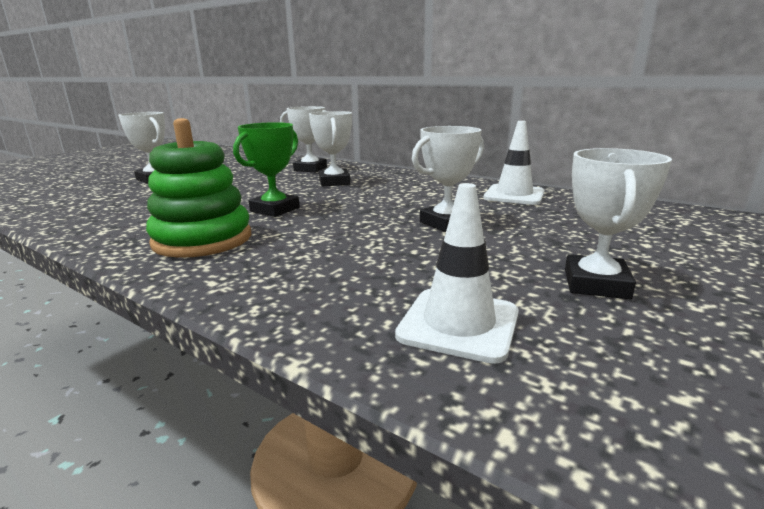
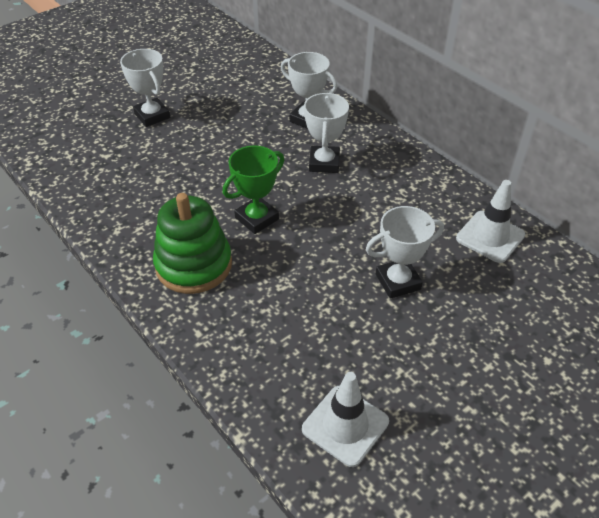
camera: 15 degrees right, 25 degrees up
white trophy [565,148,672,299] -> none

